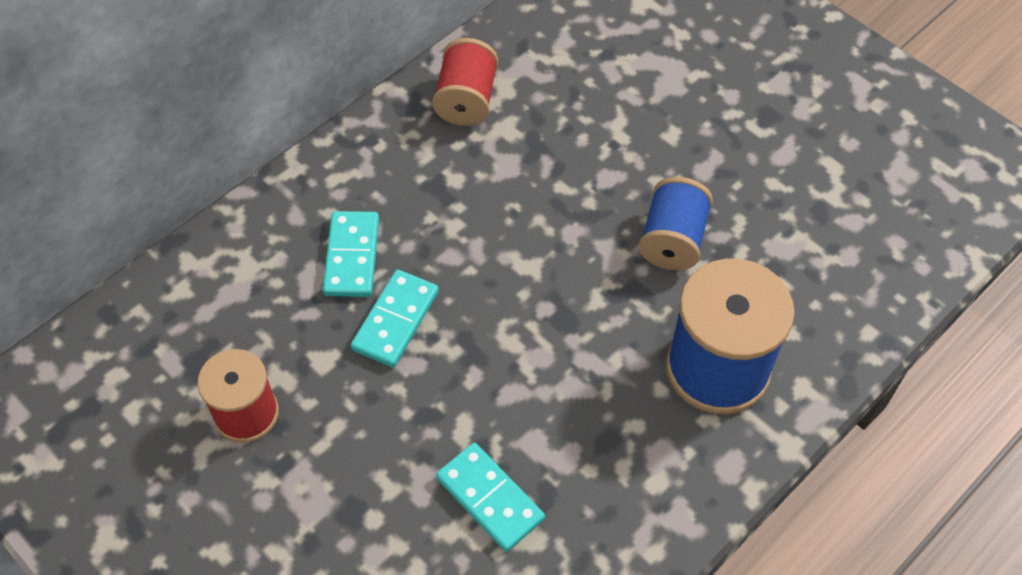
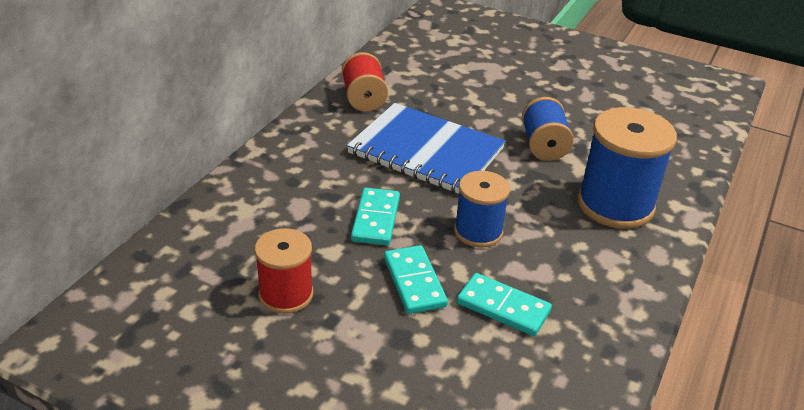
camera: 20 degrees left, 20 degrees down
turquoise domino [323,211,379,297] -> turquoise domino moved to [384,245,448,314]
none -> blue notebook [347,103,506,194]
none -> blue spool [454,171,510,248]

